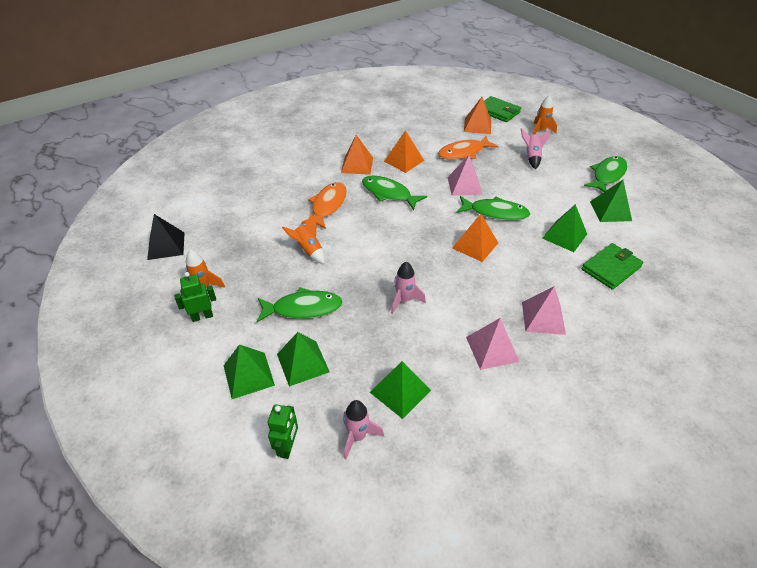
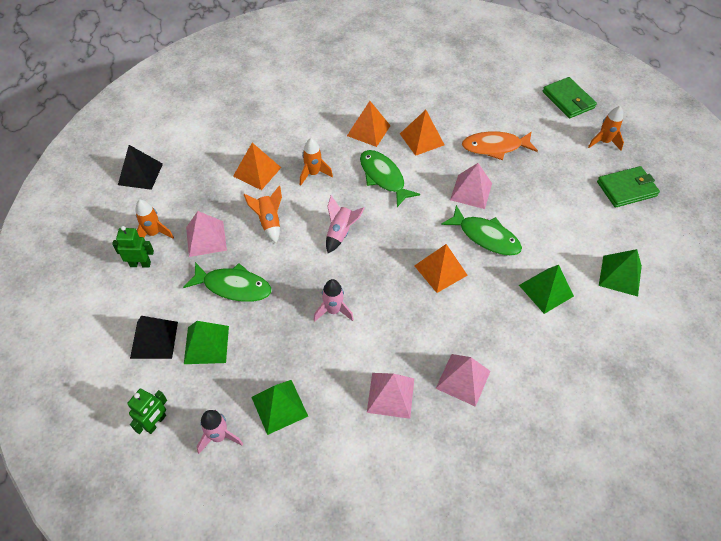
camera: 20 degrees right, 10 degrees up
green pyramid [224,344,275,399] -> black pyramid [130,316,178,359]
orange fish [301,182,347,229] -> orange rocket [300,138,333,185]
orange pyramid [464,97,491,134] -> orange pyramid moved to [233,143,281,190]
pink rocket [521,128,550,169] -> pink rocket moved to [326,196,365,253]
green wallet [582,243,643,290] -> green wallet moved to [597,166,660,208]
green fish [584,156,627,192] -> none
none -> pink pyramid [186,211,227,257]

